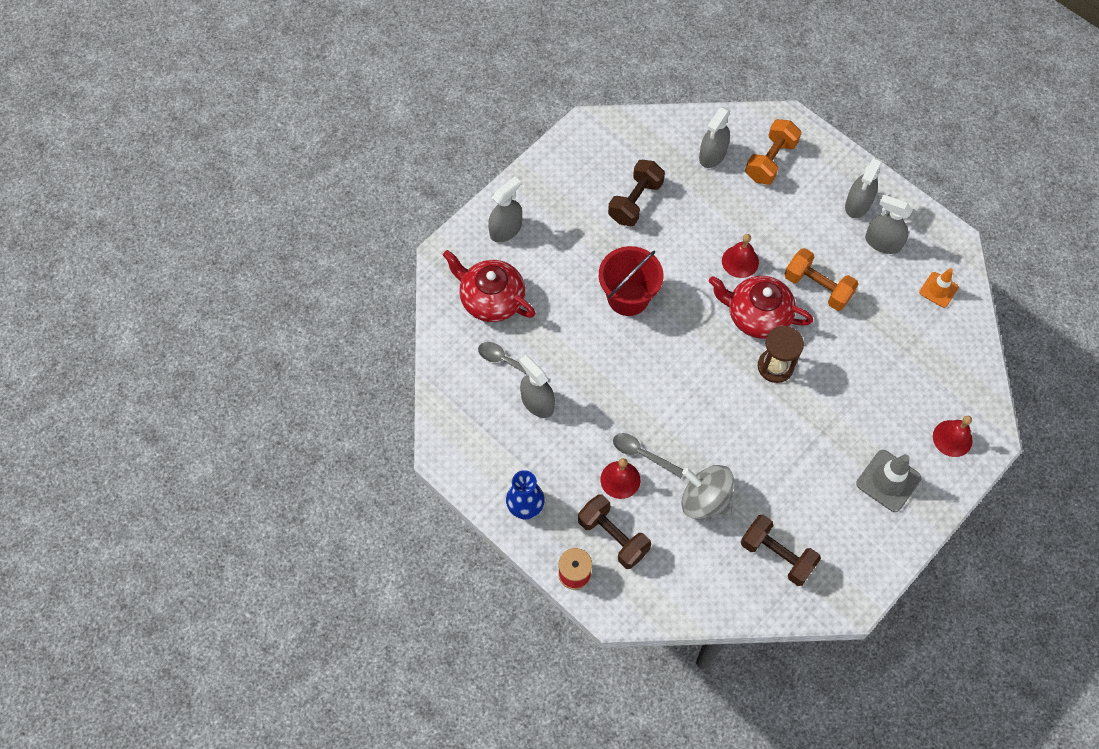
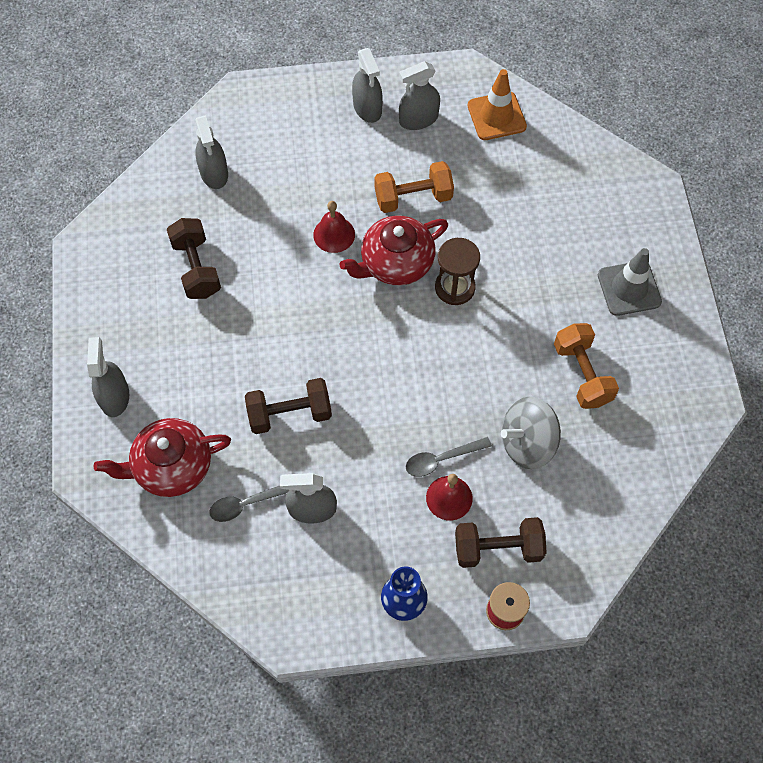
camera: 50 degrees left, 0 degrees up
red bucket [599,246,663,316] -> none
brown dumbbell [741,515,821,586] -> brown dumbbell moved to [245,378,332,434]
orange dumbbell [745,119,802,185] -> orange dumbbell moved to [554,323,619,409]
orange traffic cone [919,268,959,308] -> orange traffic cone [468,69,527,140], size x1.53
red bell [933,416,973,457] -> none

